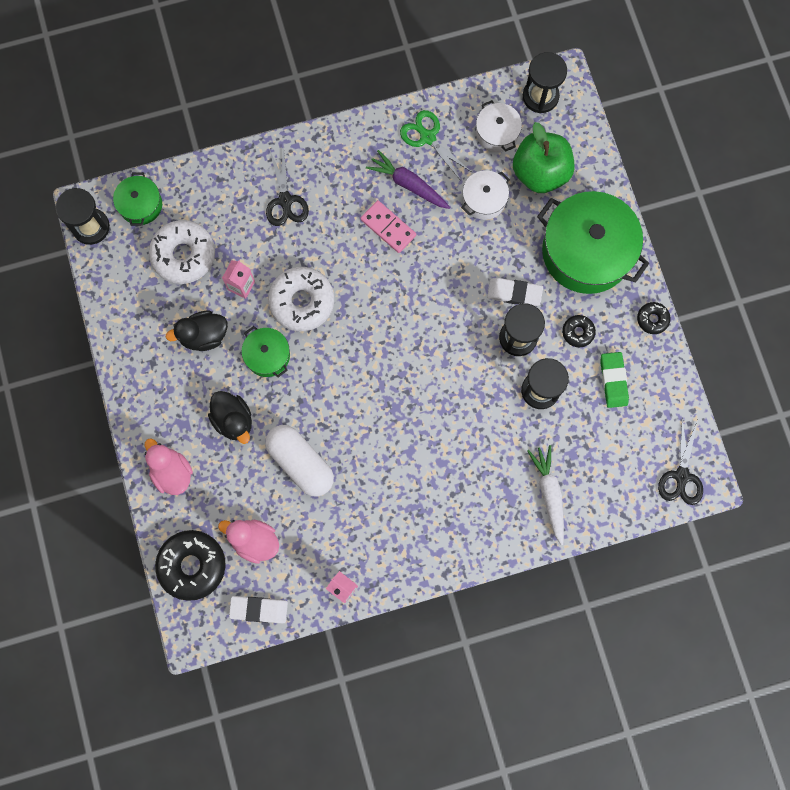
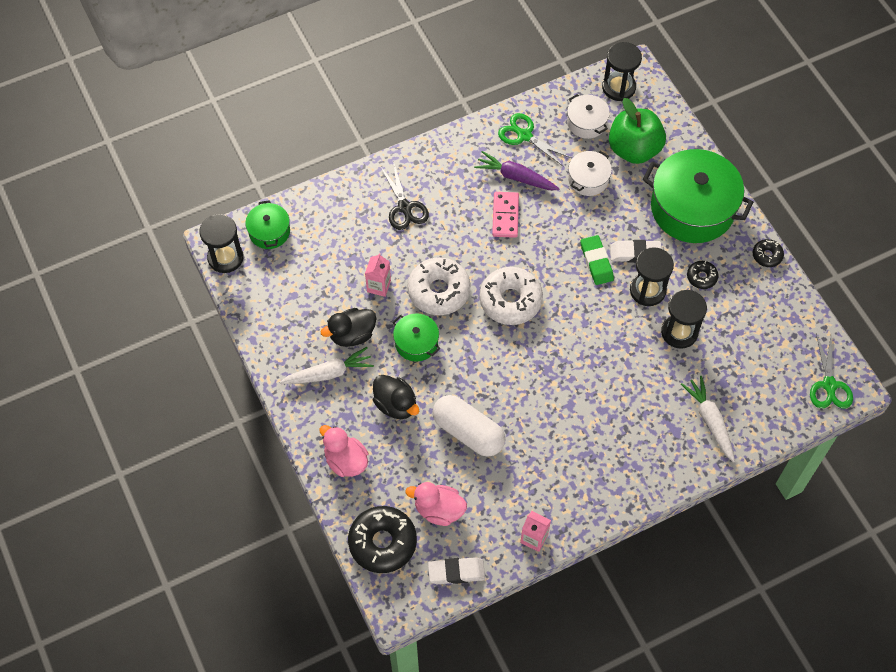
camera: 10 degrees left, 15 degrees down
white donut [149,220,215,284] -> white donut moved to [480,267,543,325]
pink domino [360,200,416,253] -> pink domino turned 60 degrees clockwise [492,192,519,238]
green eraser [600,352,629,408] -> green eraser moved to [580,235,614,285]
black scissors [658,416,703,505] -> green scissors [810,333,853,408]
none -> white carrot [279,347,374,384]

